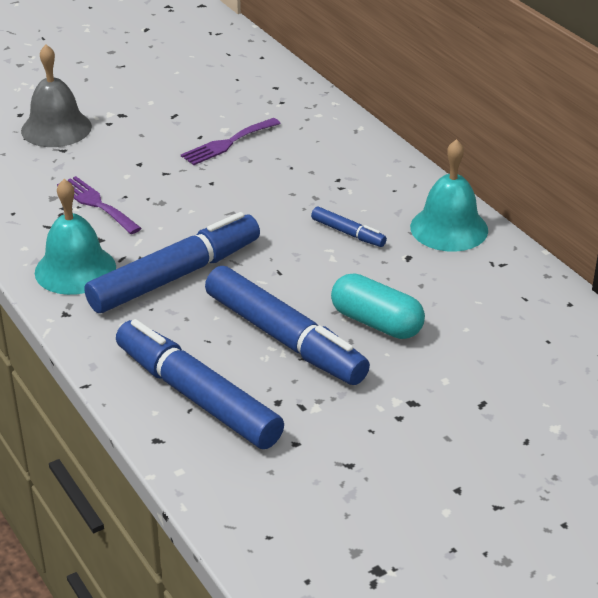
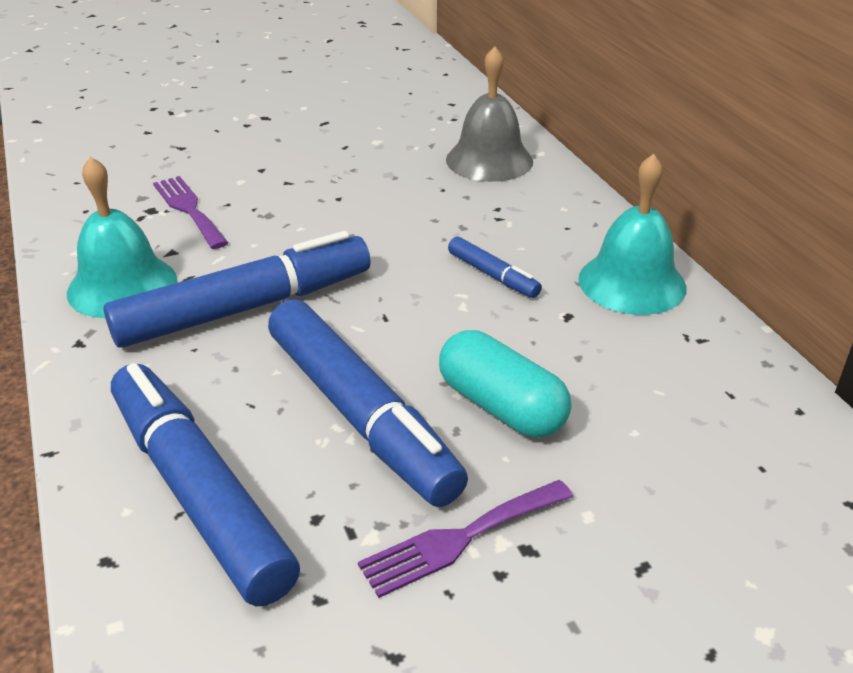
camera: 10 degrees right, 0 degrees up
grey bell [21,44,92,147] -> grey bell moved to [446,46,533,182]
purple fork [181,118,281,165] -> purple fork moved to [358,480,573,598]

